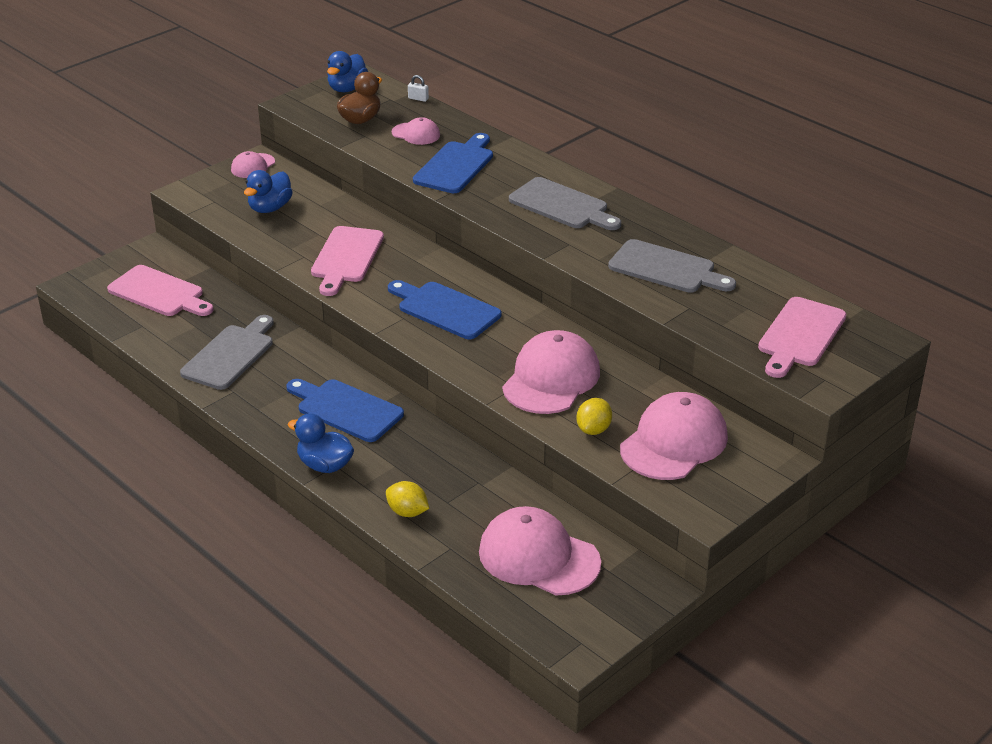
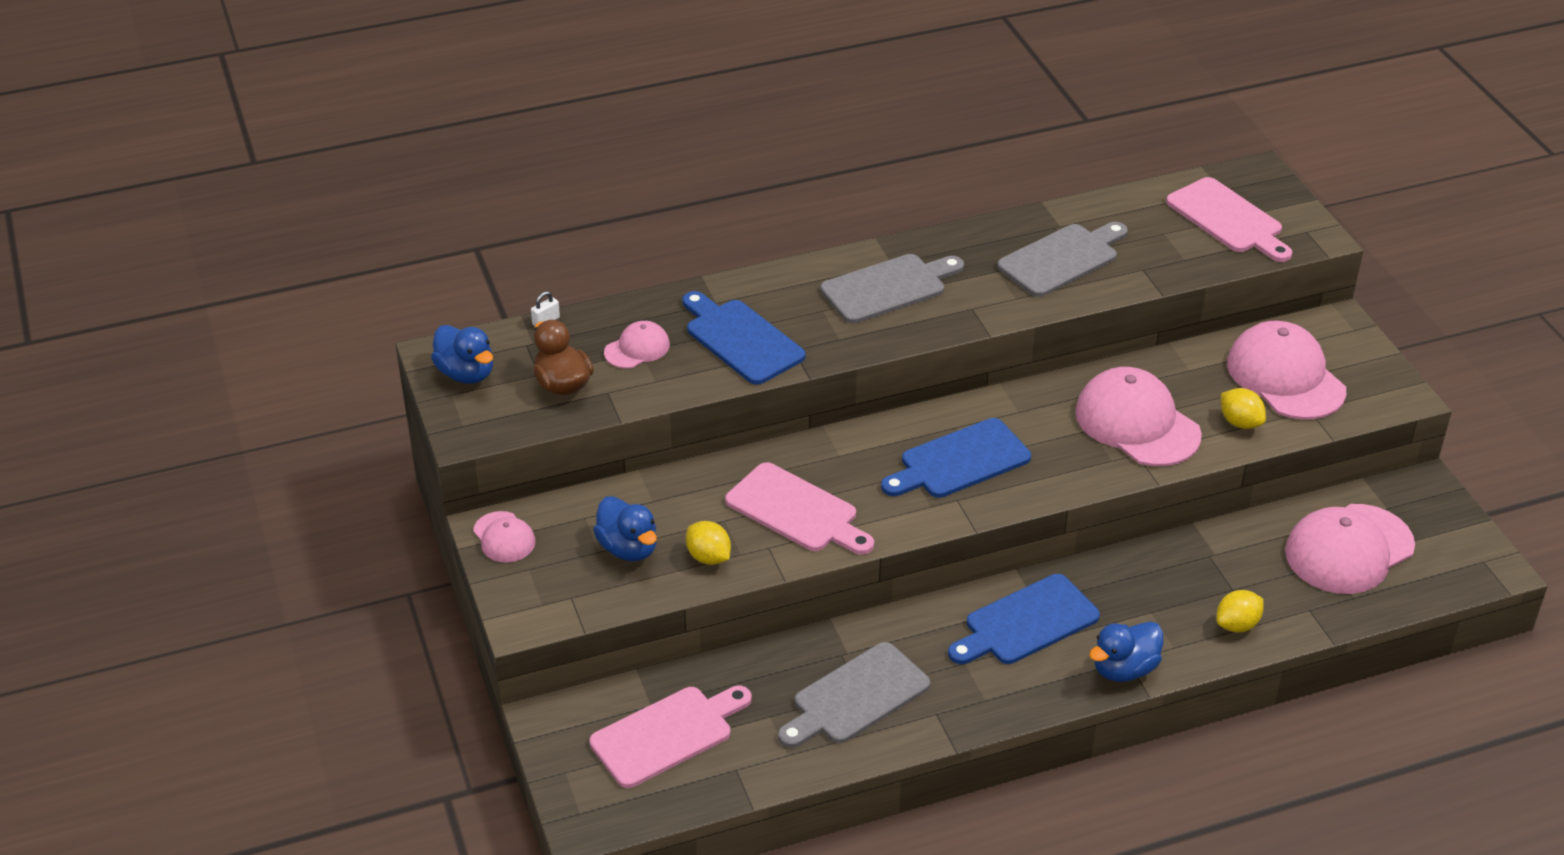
camera: 65 degrees left, 5 degrees up
grey cutting board [180,315,274,390] -> grey cutting board turned 90 degrees counterclockwise [778,642,930,748]
none -> yellow lemon [686,521,731,565]

